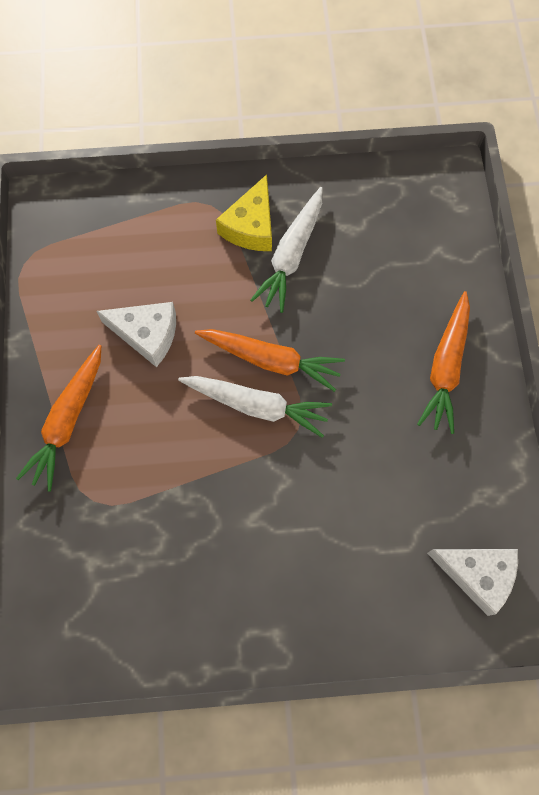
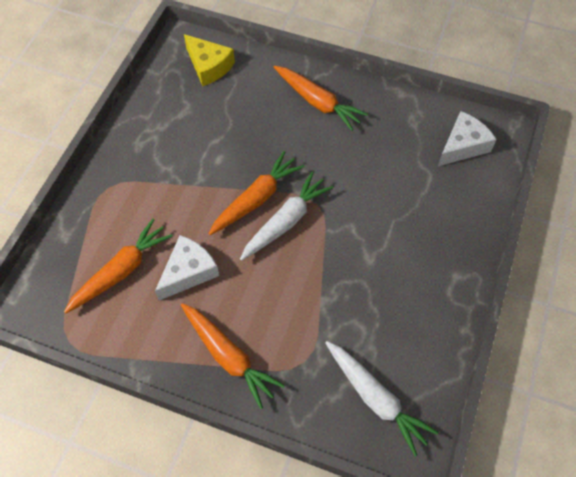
camera: 65 degrees left, 10 degrees down
yellow cheese [216,174,272,251] -> yellow cheese moved to [184,34,235,86]
white carrot [251,187,323,313] -> white carrot moved to [325,341,438,456]
none -> orange carrot [64,219,173,313]

